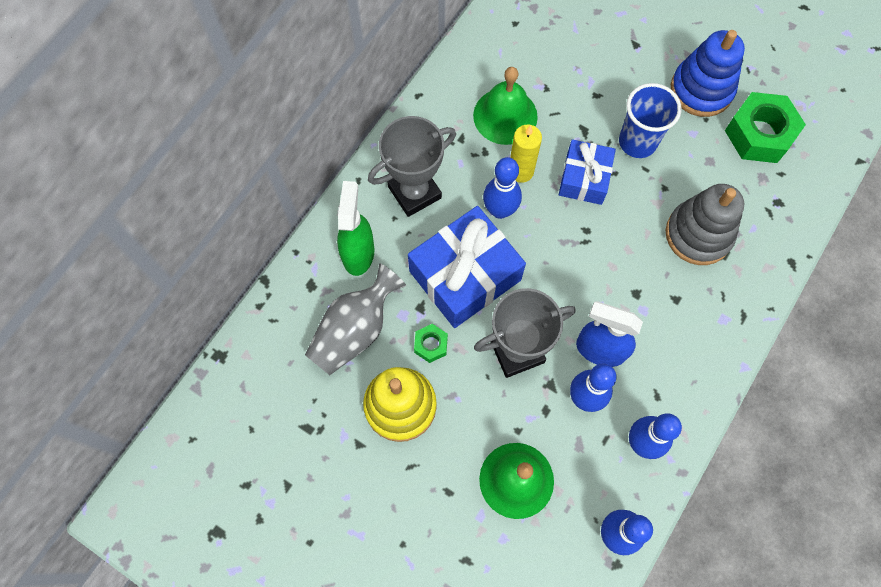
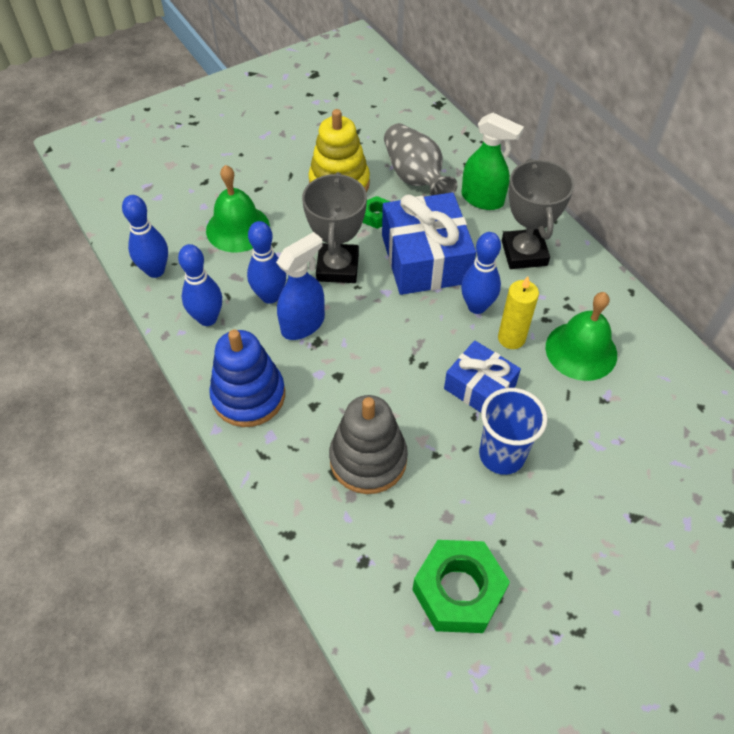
camera: 115 degrees right, 15 degrees down
blue stacking toy [671,30,745,117] -> blue stacking toy moved to [209,329,285,427]

